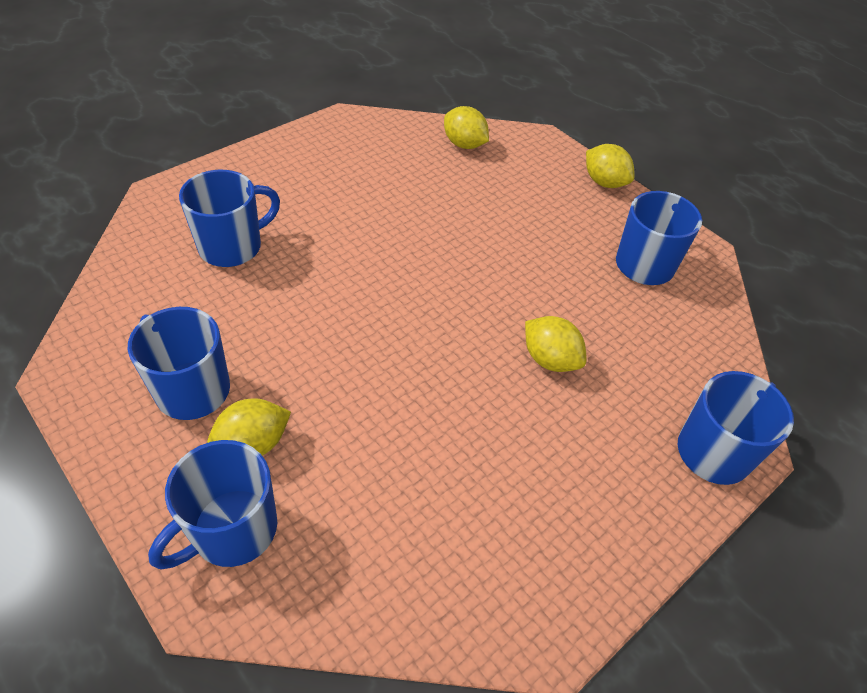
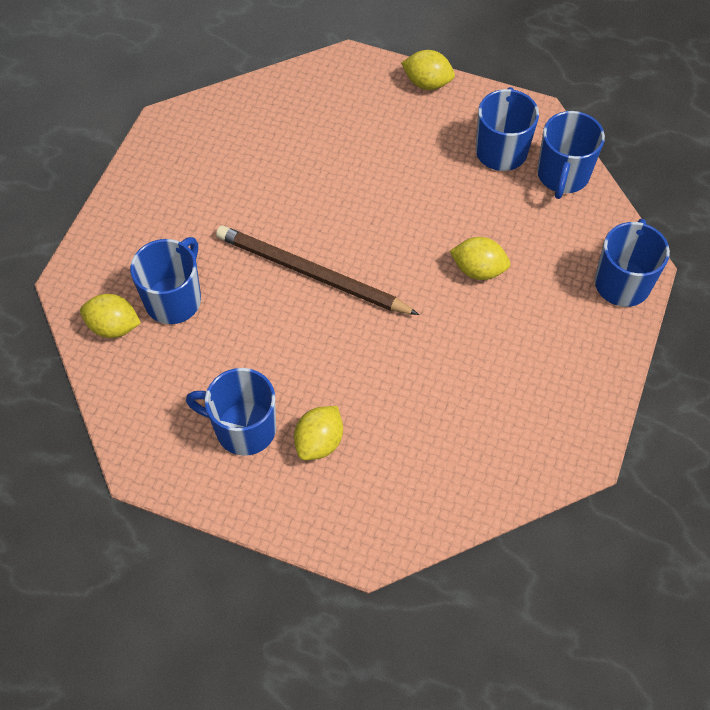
camera: 25 degrees left, 10 degrees up
blue mug [148,440,277,569] -> blue mug moved to [537,111,605,199]
yellow lemon [444,106,489,149] -> yellow lemon moved to [80,294,141,338]
none -> brown pencil [216,225,419,315]

